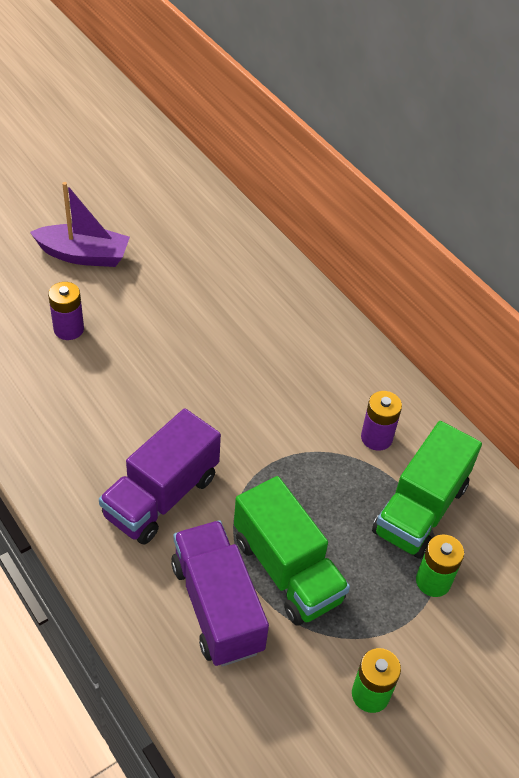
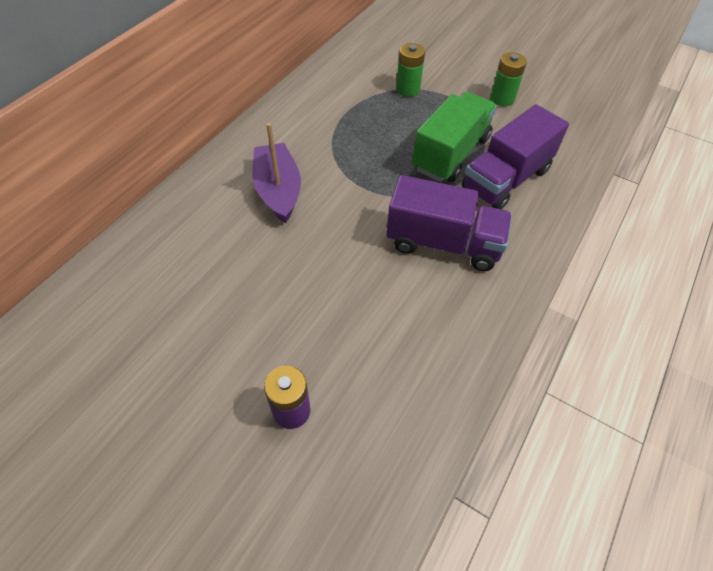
camera: 110 degrees left, 5 degrees up
purple boat [30,182,130,267] -> purple boat moved to [252,123,301,223]
purple battery [361,391,402,451] -> none
green truck [372,421,482,559] -> none

